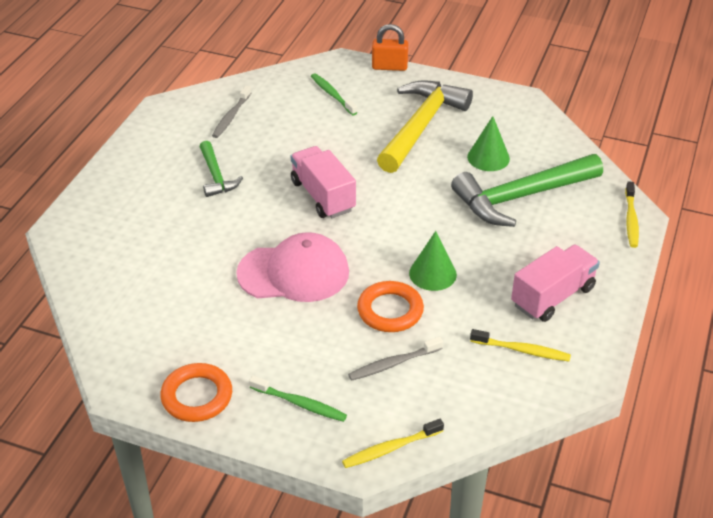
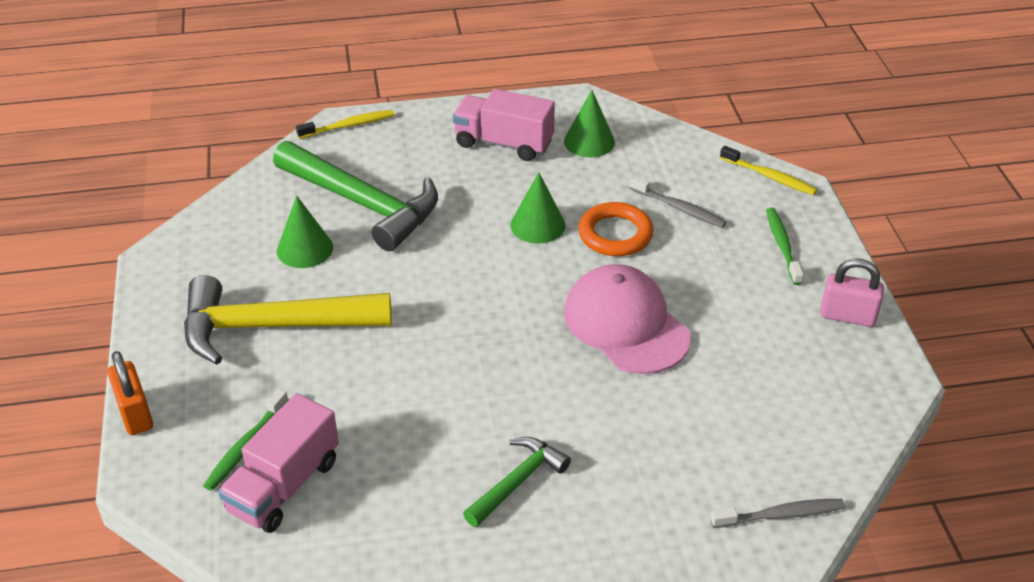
camera: 120 degrees left, 0 degrees up
orange ring [160,363,232,422] -> pink padlock [820,258,884,327]
grey toothbrush [212,85,251,138] -> grey toothbrush moved to [711,499,845,528]
pink truck [291,146,356,218] -> pink truck moved to [218,393,339,533]
yellow toothbrush [470,329,571,362] -> green cone [564,90,615,158]

